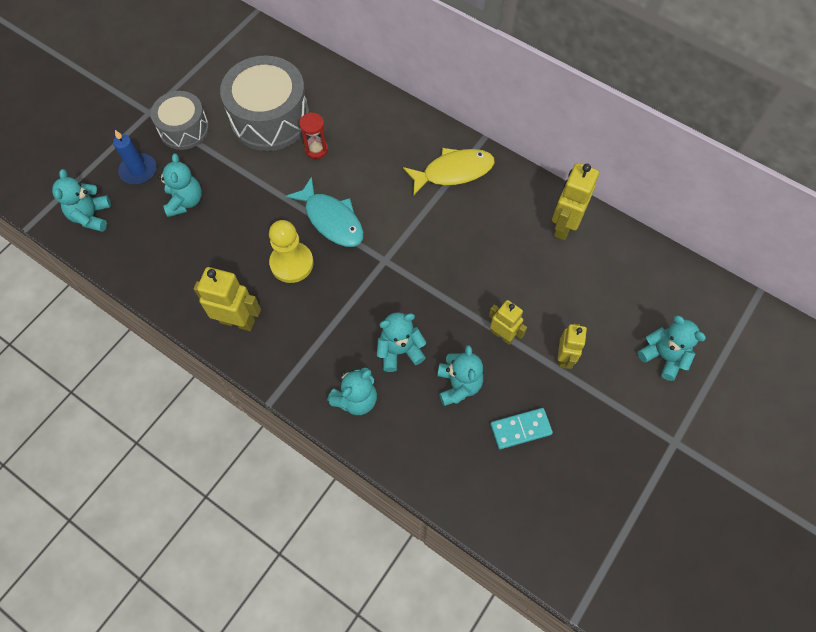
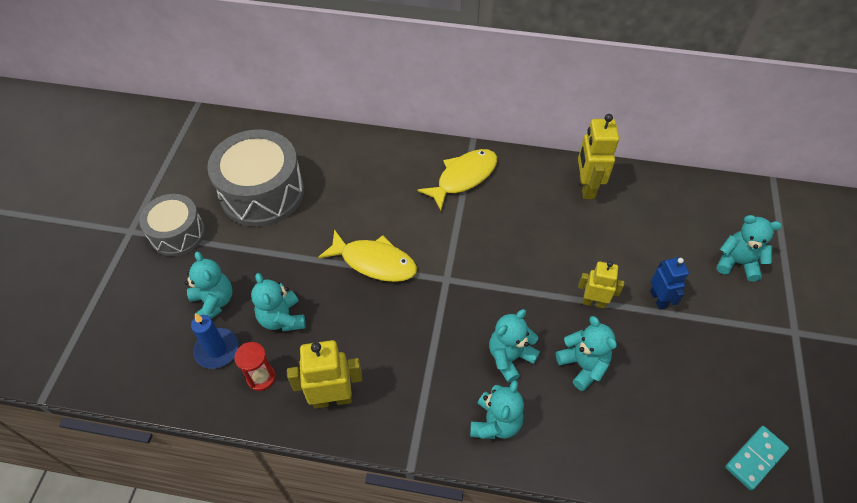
camera: 25 degrees left, 10 degrees down
turquoise teddy bear [52,169,111,232] -> turquoise teddy bear moved to [251,273,306,331]
blue candle [113,130,156,184] -> blue candle moved to [191,313,239,369]
yellow pawn [269,220,314,283] -> none
turquoise fish [285,176,364,247] -> yellow fish [318,229,417,282]
red hourglass [299,112,328,159] -> red hourglass moved to [235,342,276,391]
turquoise domino [490,408,553,449] -> turquoise domino moved to [725,426,789,490]
yellow robot [558,324,587,369] -> blue robot [650,257,689,310]

